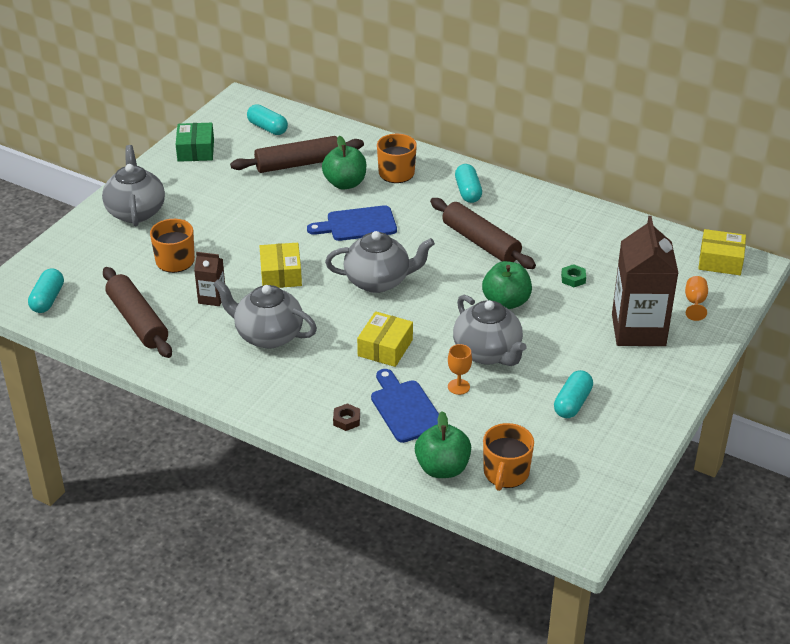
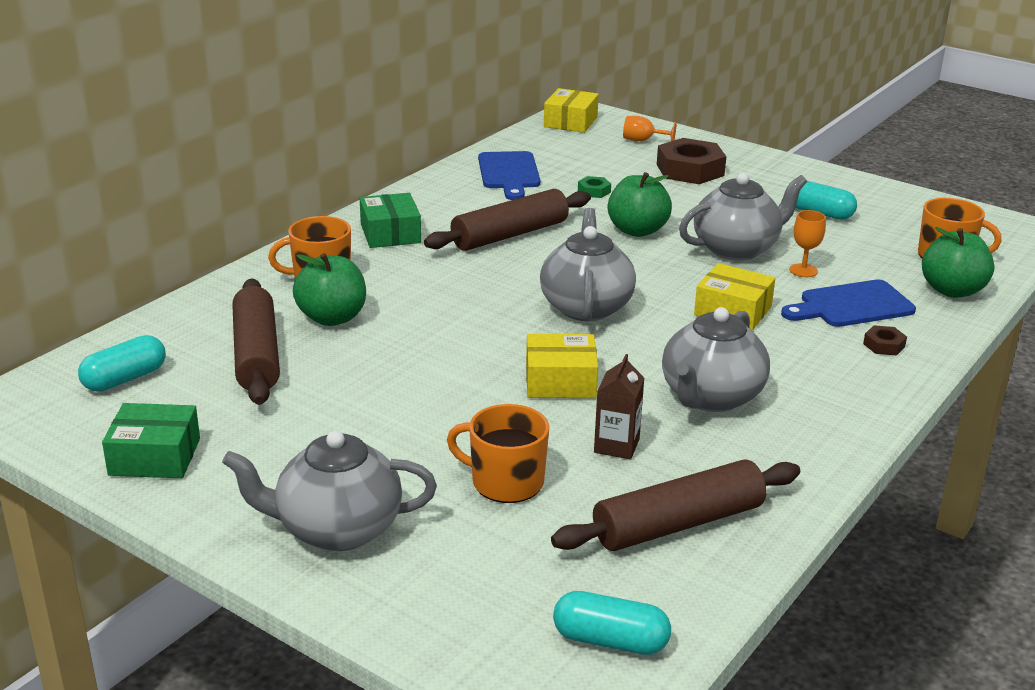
camera: 85 degrees left, 10 degrees down
blue cutting board [307,205,397,241] -> blue cutting board moved to [478,151,540,200]
turquoise capsule [455,164,482,203] -> green box [360,193,421,248]
brown carton [612,216,678,346] -> brown nut [657,138,727,184]

